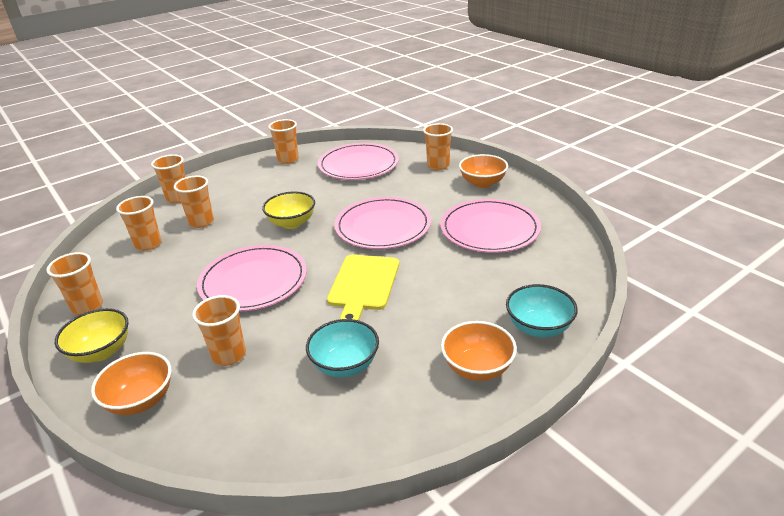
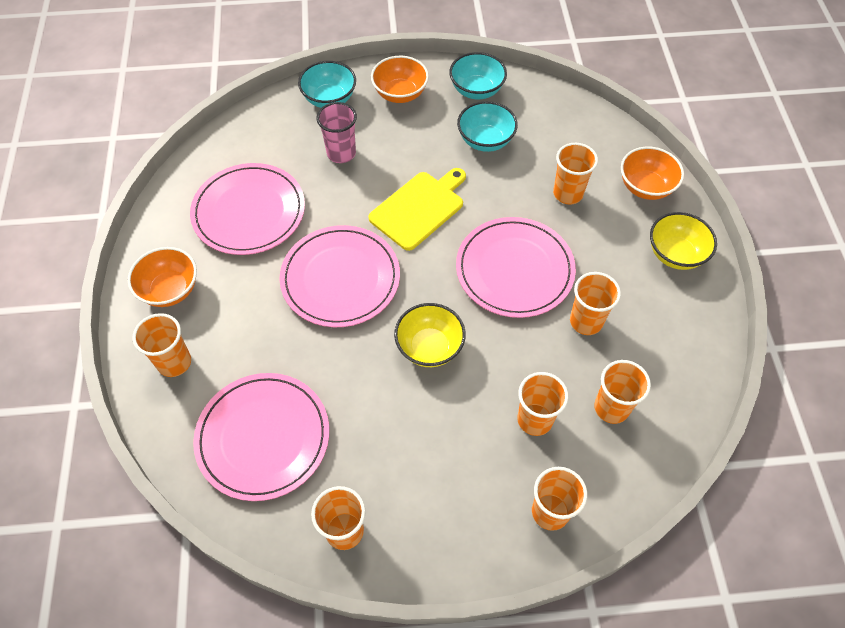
camera: 150 degrees left, 25 degrees up
orange cup [46,252,103,315] -> orange cup moved to [570,272,621,335]
none -> pink cup [317,102,357,163]
none -> turquoise bowl [449,52,507,99]

